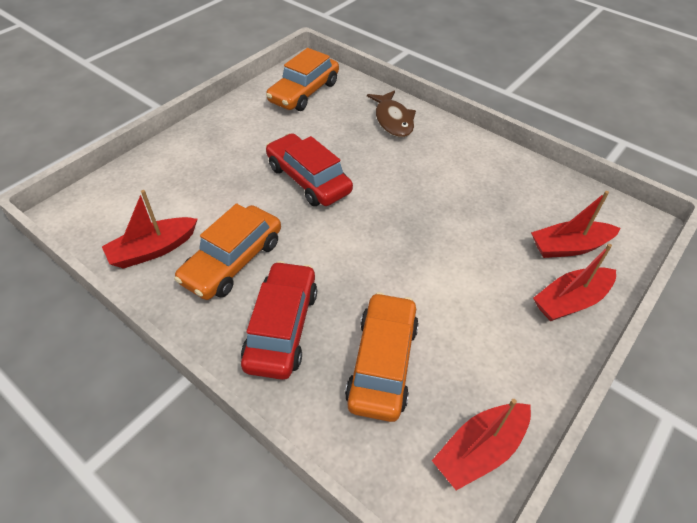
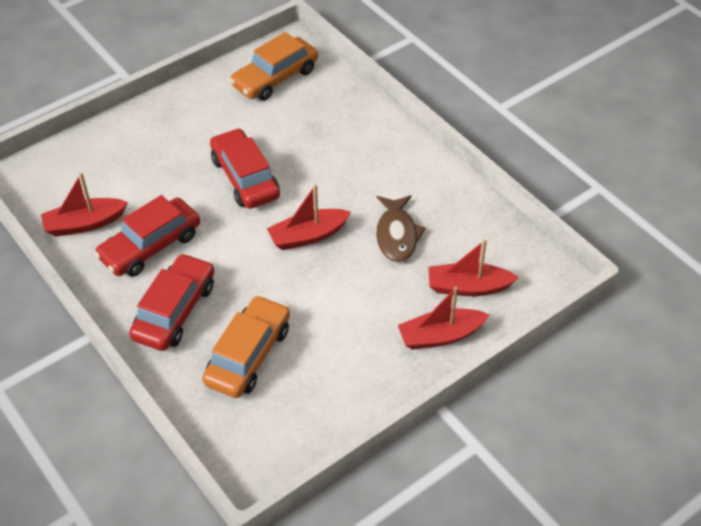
camera: 15 degrees right, 0 degrees up
orange car [174,204,281,300] -> red car [94,195,200,277]
brown fish [367,90,416,137] -> brown fish moved to [376,195,426,262]
red boat [432,399,531,490] -> red boat moved to [267,184,351,250]

